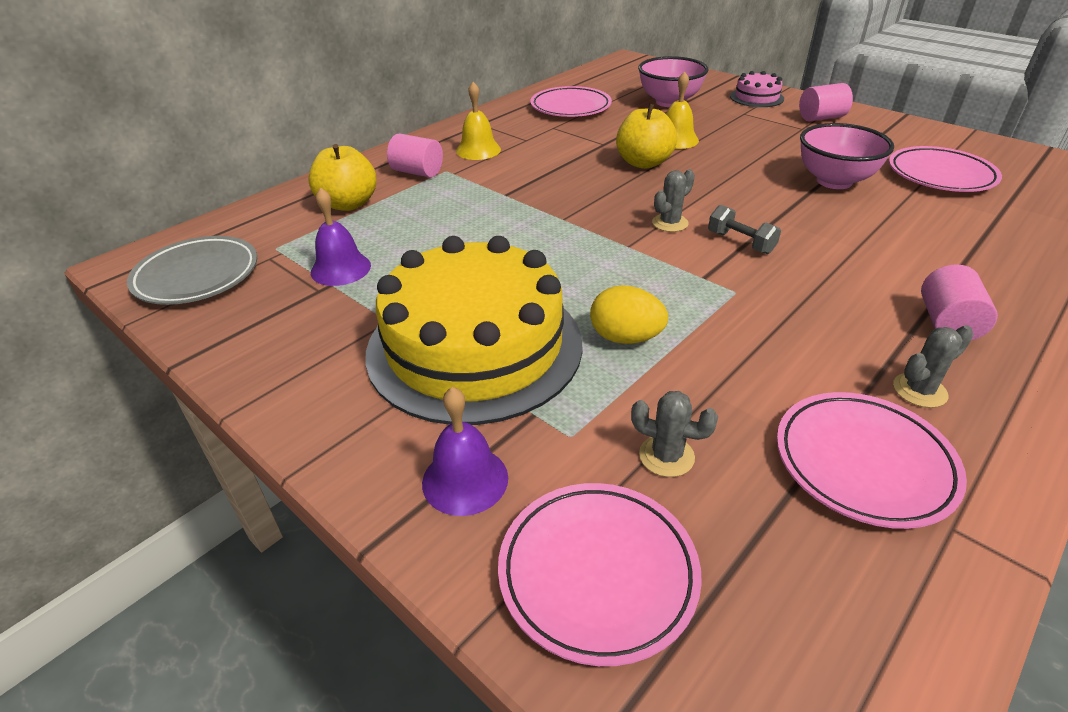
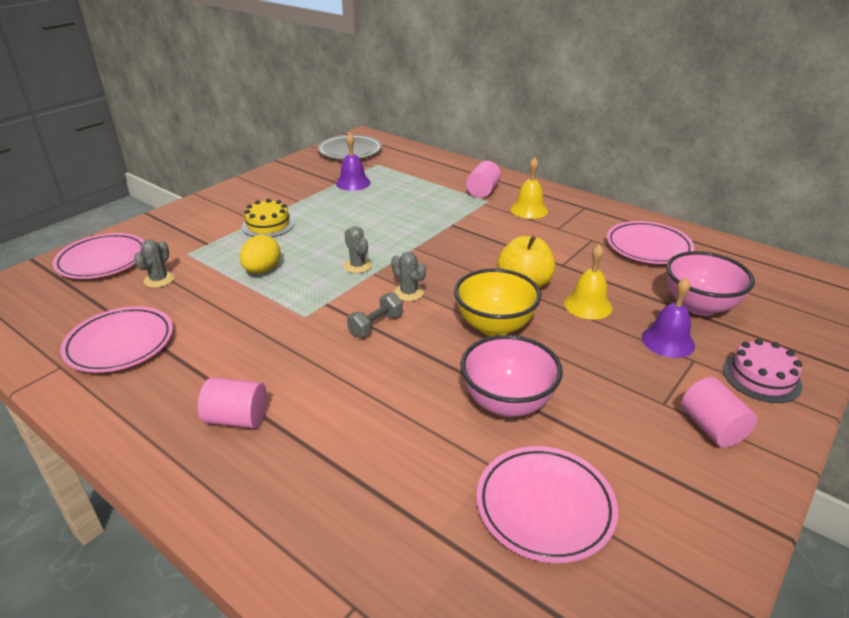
camera: 85 degrees right, 5 degrees down
yellow apple [308,144,376,211] -> none
yellow cake [366,236,583,425] -> yellow cake [242,199,295,237], size x0.43
purple bell [422,387,508,516] -> purple bell moved to [642,278,695,358]
grey cactus [893,325,974,408] -> grey cactus moved to [344,226,372,273]
none -> yellow bowl [454,268,541,336]

